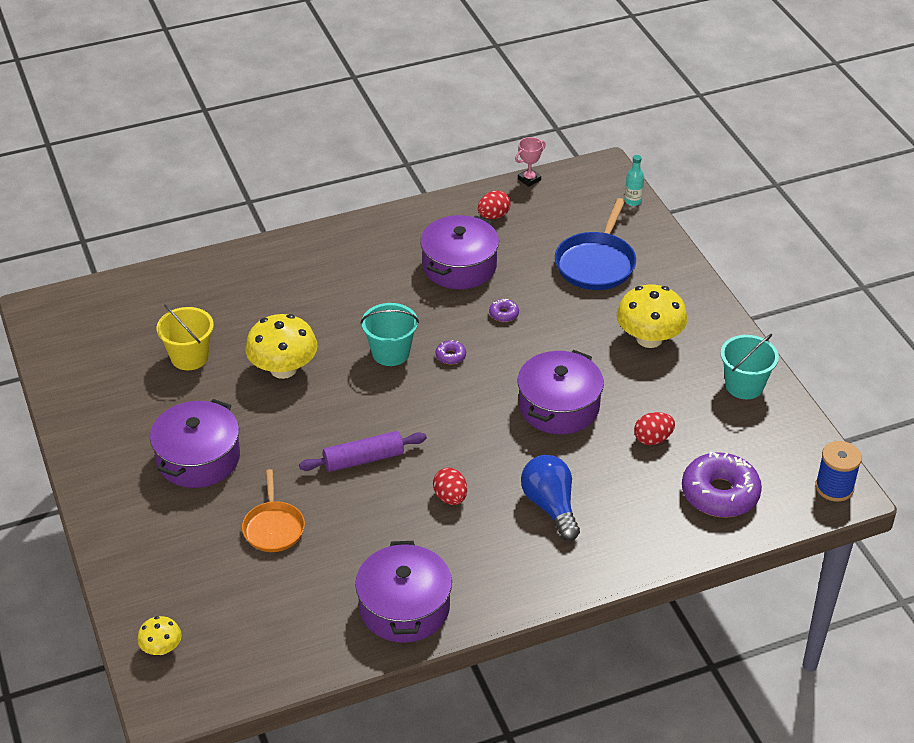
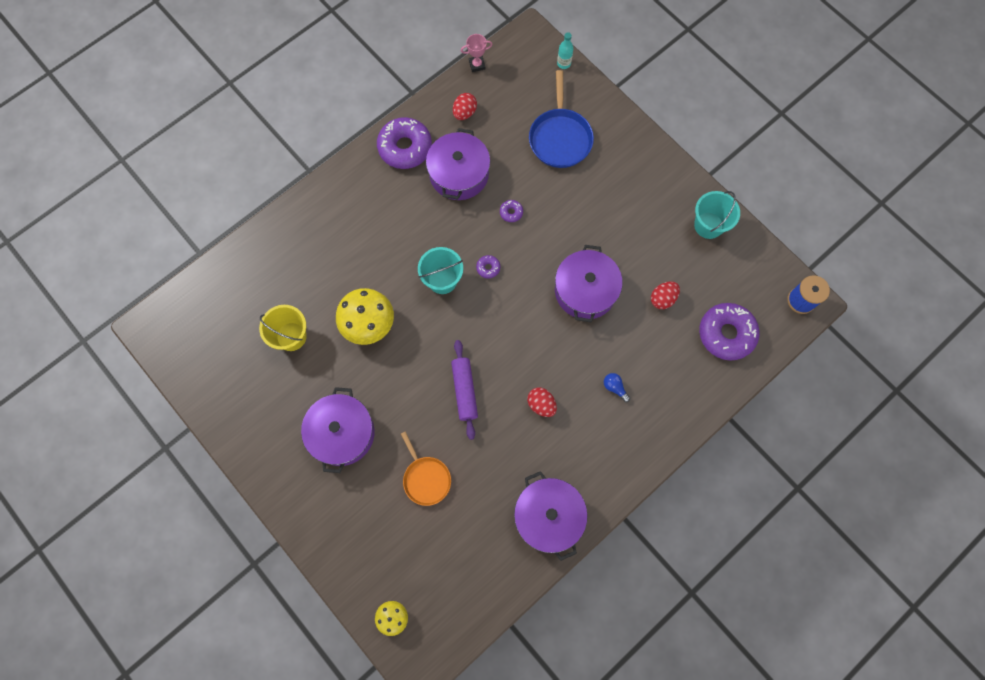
camera: 20 degrees left, 30 degrees up
purple rolling pin [299,431,427,472] -> purple rolling pin turned 60 degrees counterclockwise [451,340,478,440]
pink trophy [515,137,546,187] -> pink trophy turned 45 degrees clockwise [461,34,493,72]
blue light bulb [521,455,580,541] -> blue light bulb [604,373,630,402], size x0.48
yellow mushroom [616,285,687,348] -> none
none -> purple donut [377,117,432,169]

